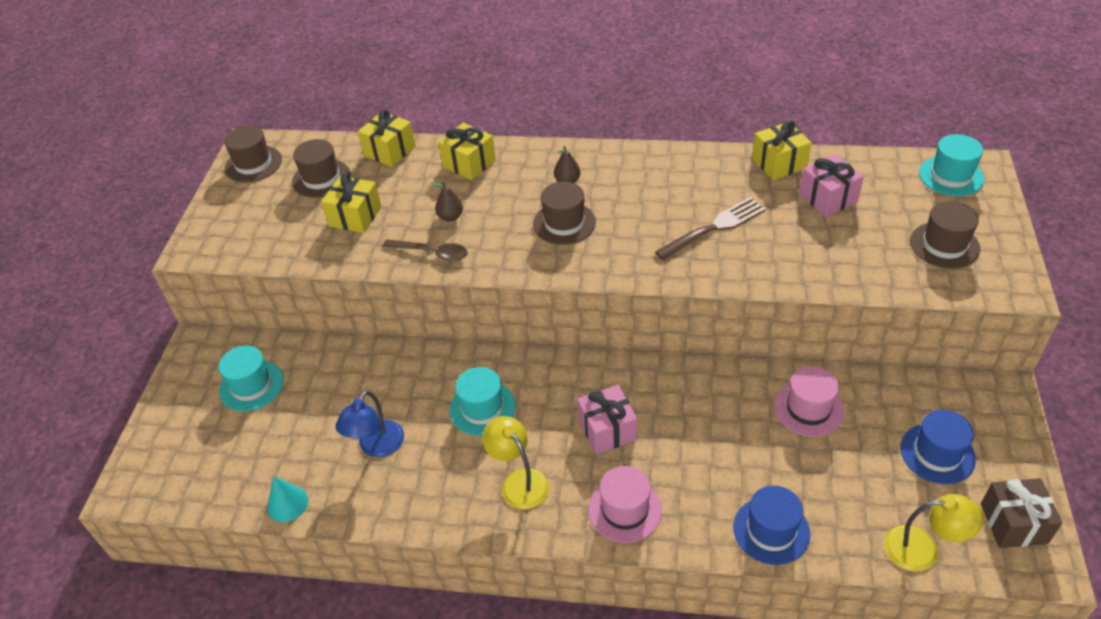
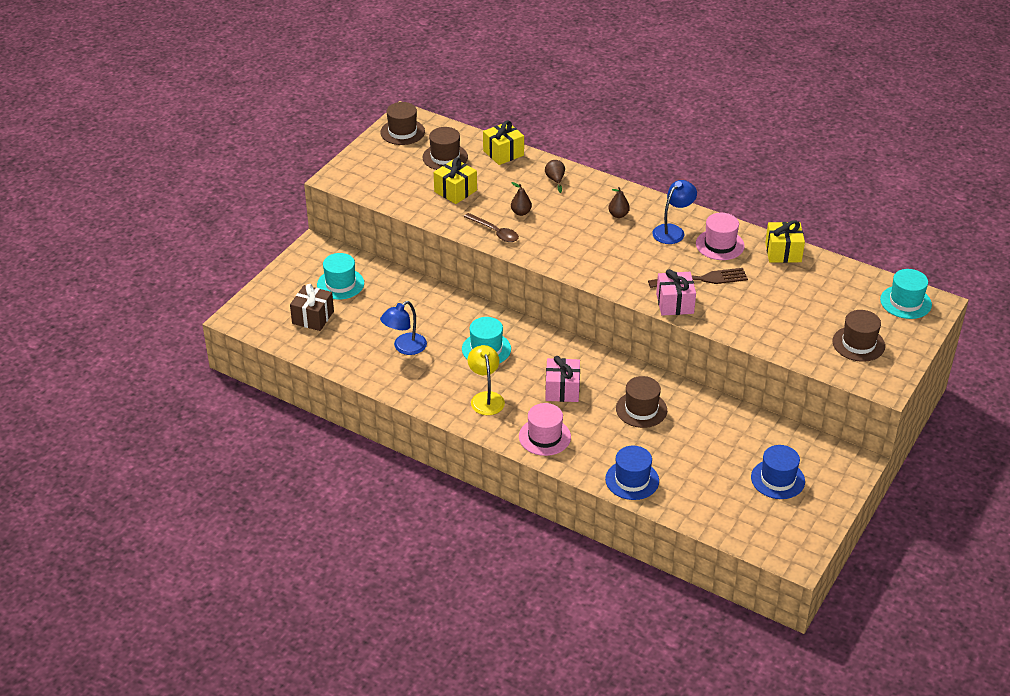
camera: 20 degrees right, 5 degrees down
turquoise cone [267,476,308,522] -> none
yellow gift [438,123,496,180] -> brown pear [545,160,565,193]
brown hat [533,181,596,245] -> brown hat moved to [616,376,667,428]
pink hat [774,366,844,437] -> pink hat moved to [696,213,745,260]
pink gift [799,154,864,217] -> pink gift moved to [656,269,696,316]
yellow lamp [884,494,984,572] -> none
brown gift [981,478,1062,548] -> brown gift moved to [290,284,334,331]
none -> blue lamp [652,180,697,244]

